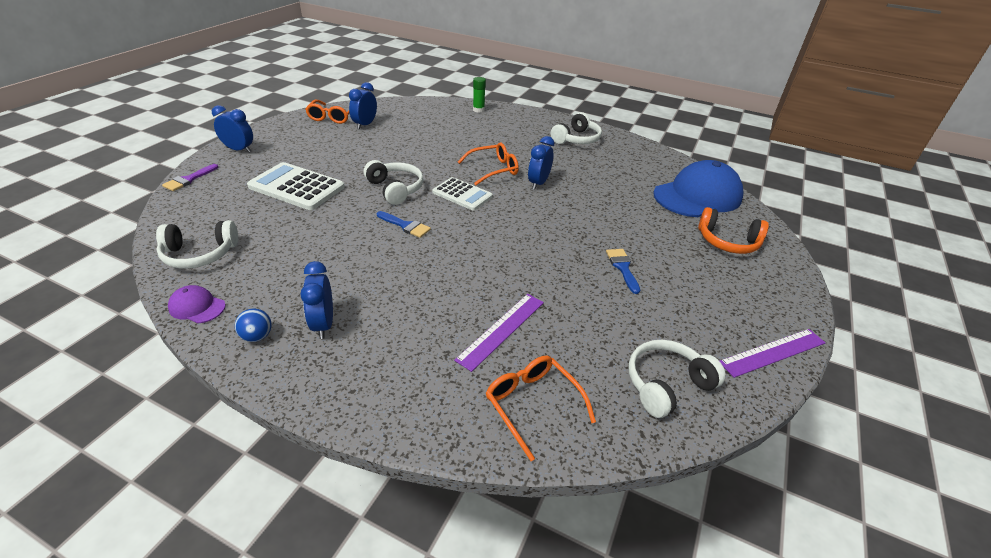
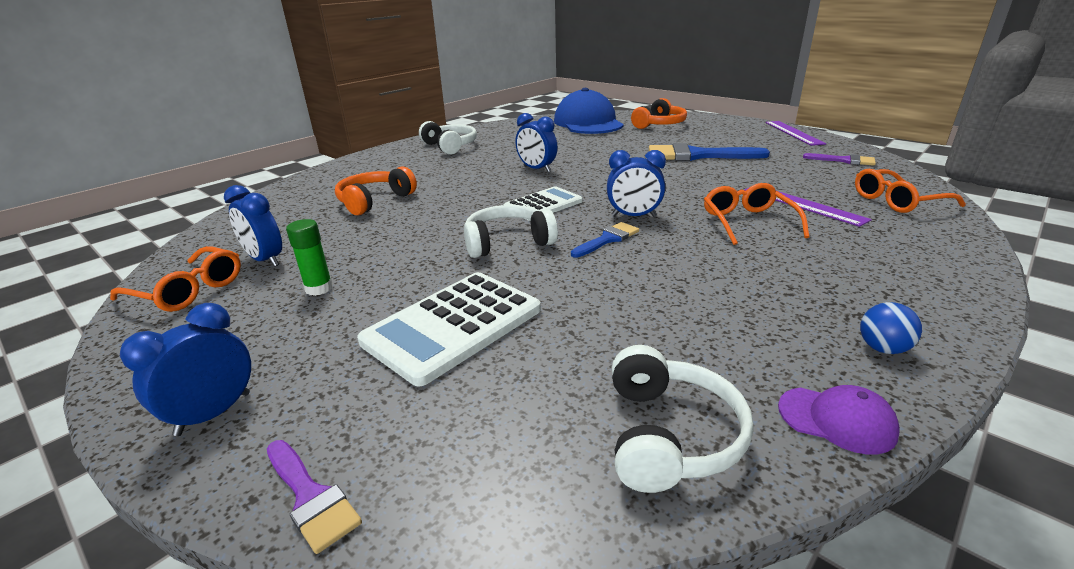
camera: 70 degrees left, 10 degrees down
purple cap [168,285,226,324] -> purple cap turned 105 degrees counterclockwise [778,385,900,454]
blue clock [300,261,333,339] -> blue clock moved to [607,150,666,217]
orange glasses [458,143,519,185] -> orange glasses moved to [704,183,810,245]
green glue stick [473,77,486,113] -> green glue stick moved to [286,219,333,296]
blue brush [606,249,640,294] -> blue brush [649,143,770,161], size x1.90
white headphones [628,340,726,418] -> purple brush [803,153,876,166]
none -> orange headphones [335,166,417,215]

